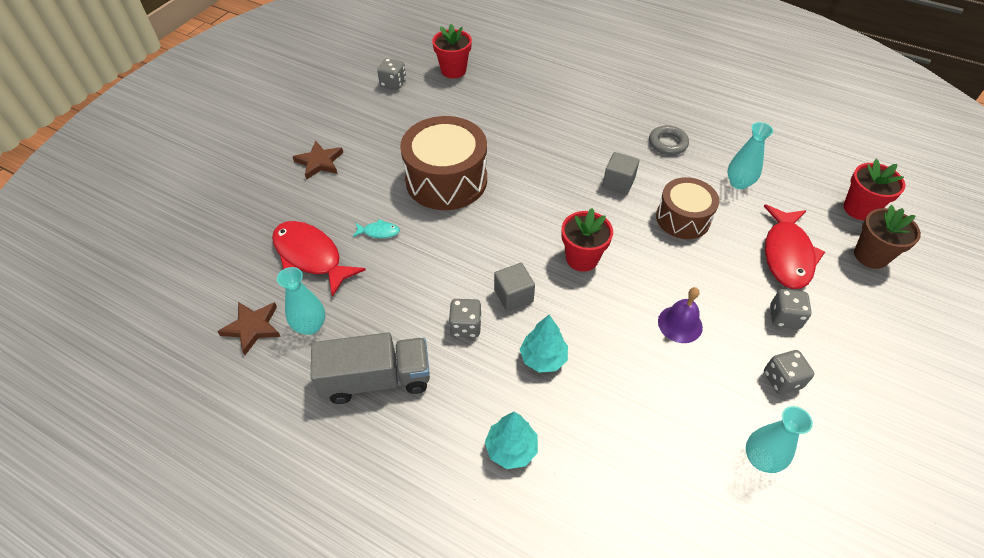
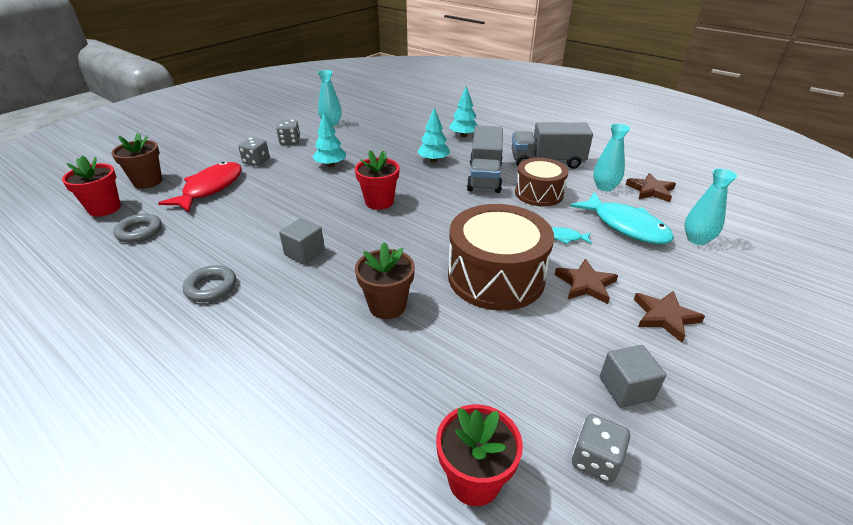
camera: 170 degrees left, 15 degrees down
red fish [272,221,366,297] -> turquoise fish [570,192,674,244]
grey dice [449,299,481,338] -> grey truck [467,125,503,193]
grey cube [494,263,535,312] -> grey cube moved to [600,345,666,408]
brown drum [656,177,719,239] -> brown drum moved to [515,158,568,207]
purple bell [658,287,703,343] -> turquoise tree [313,112,346,167]
turquoise vase [727,122,773,189] -> turquoise vase moved to [684,168,738,245]
none -> grey ring [113,214,162,243]
none -> brown flower pot [355,242,415,319]
none -> brown star [555,259,618,304]

